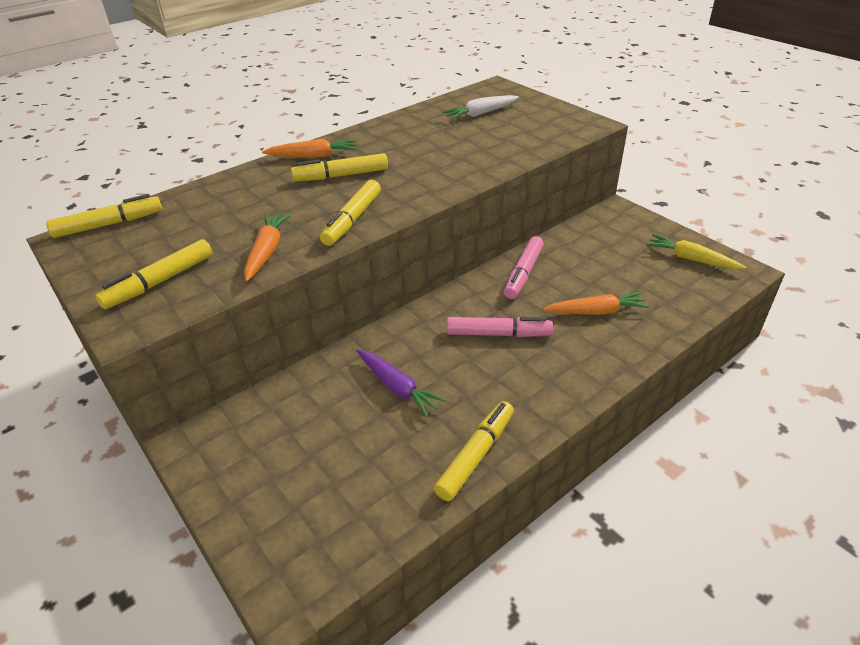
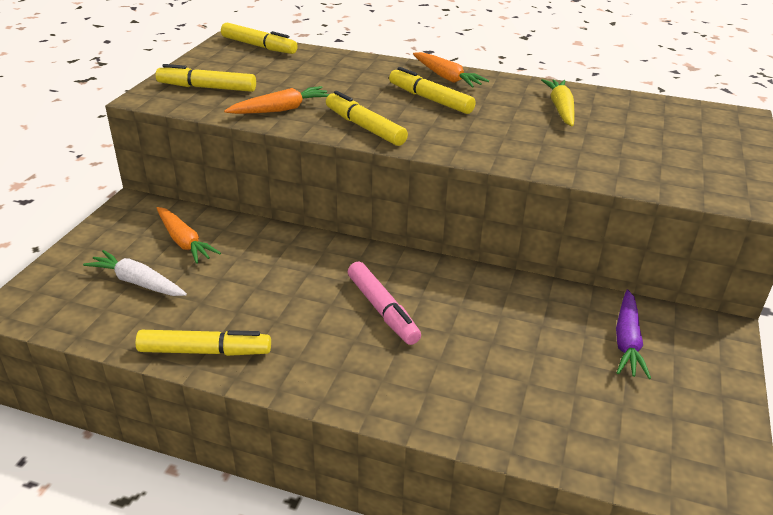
camera: 55 degrees right, 5 degrees down
yellow marker [320,180,381,246] -> yellow marker turned 60 degrees clockwise [326,91,408,146]
purple carrot [356,349,446,417] -> purple carrot moved to [616,290,651,379]
white carrot [442,95,519,120] -> white carrot moved to [83,250,187,296]
pink marker [504,236,544,299] -> none
orange carrot [543,292,650,315] -> orange carrot moved to [157,207,221,264]
yellow carrot [646,234,746,269] -> yellow carrot moved to [541,79,574,126]

